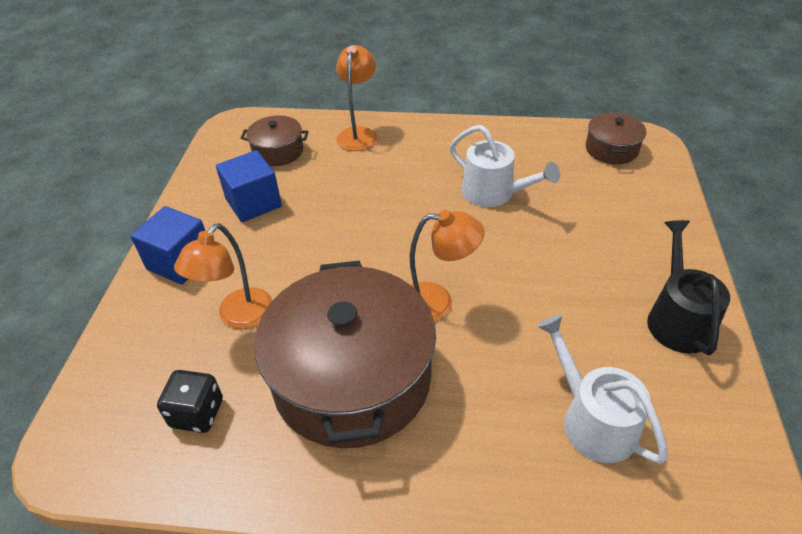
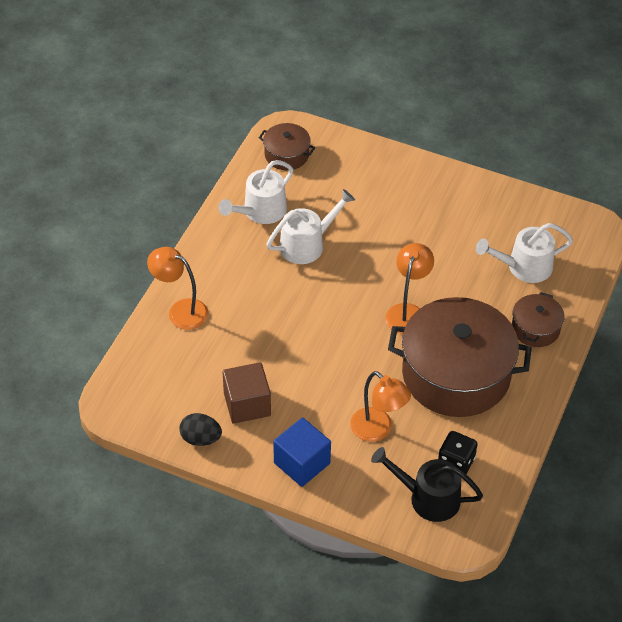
camera: 75 degrees left, 5 degrees up
blue cube [216,150,282,222] -> brown cube [223,362,271,424]
brown pot [241,115,309,166] -> brown pot moved to [512,292,565,347]
black watering can [647,220,730,355] -> black watering can moved to [371,447,483,522]
none -> black egg [179,413,222,446]
none -> white watering can [219,160,293,224]

